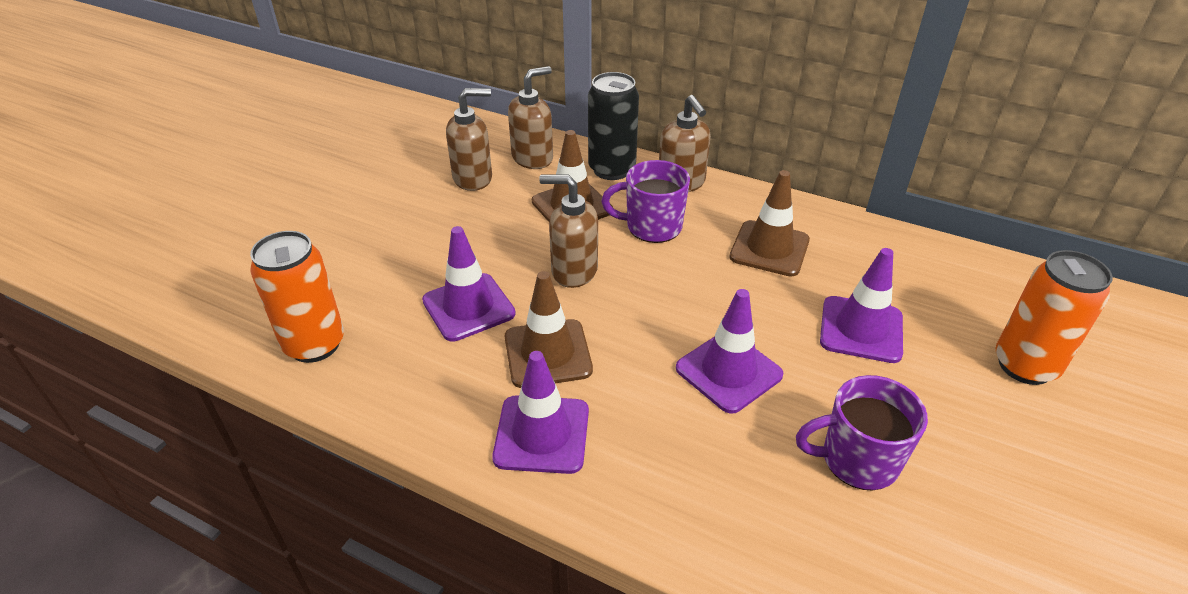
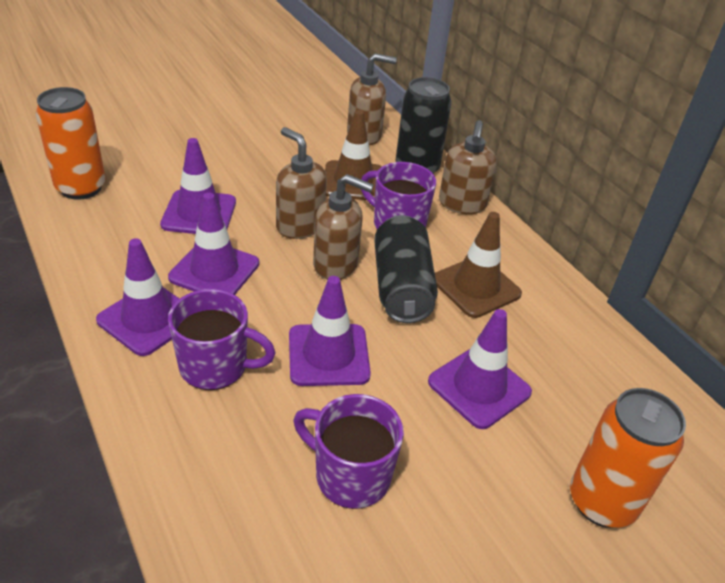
camera: 30 degrees right, 0 degrees up
brown soap dispenser [446,88,492,191] -> brown soap dispenser moved to [313,174,374,280]
brown traffic cone [505,271,593,388] -> purple traffic cone [168,193,259,295]
none -> purple mug [168,289,276,390]
none -> black can [374,215,438,323]

